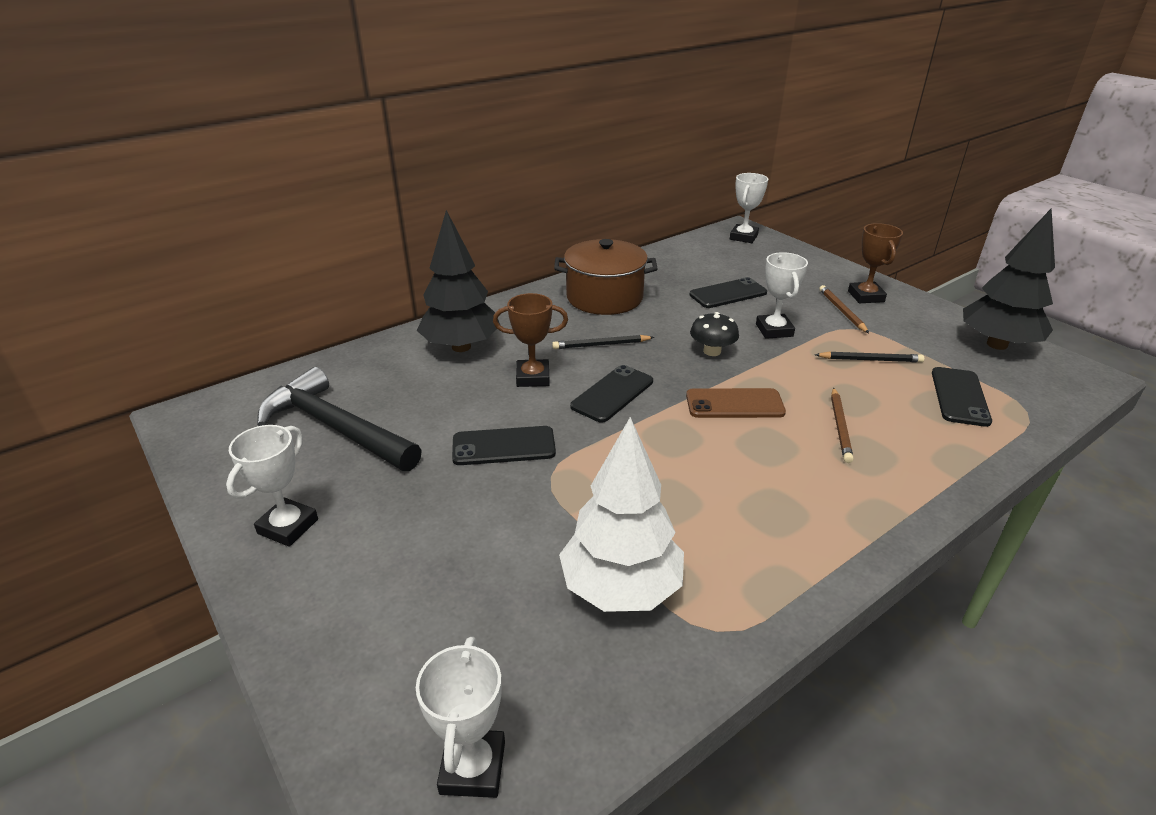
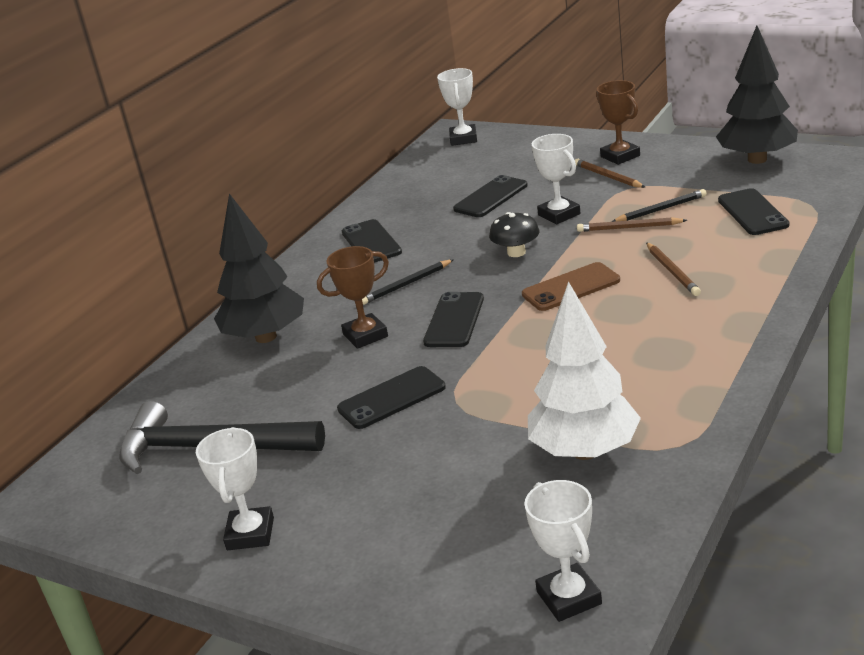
camera: 20 degrees left, 5 degrees down
brown pot [554,239,657,315] -> black phone [342,219,402,263]
none -> brown pencil [577,217,687,232]

